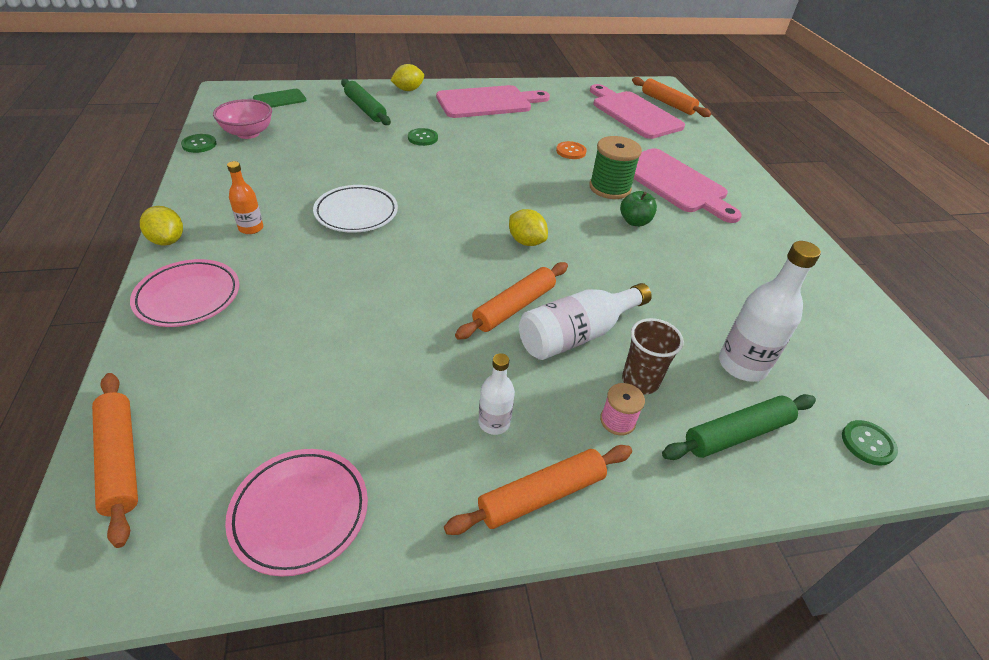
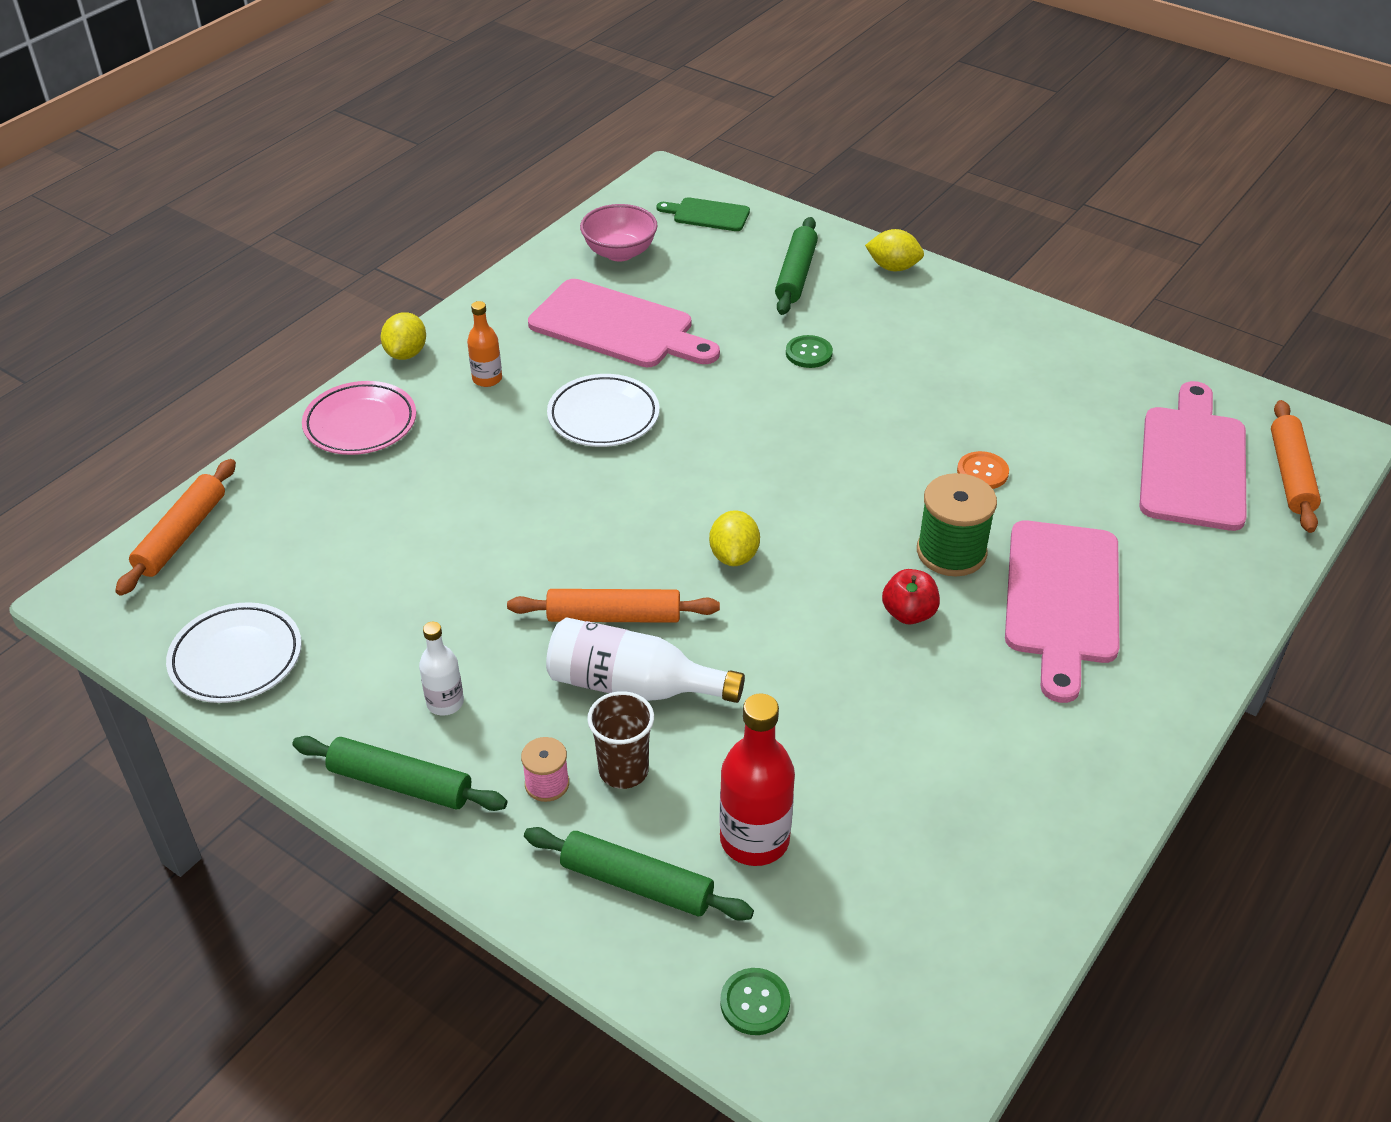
camera: 50 degrees right, 0 degrees up
green button [181,134,216,153] -> none
pink plate [225,449,368,577] -> white plate [166,602,302,703]
pink cutting board [436,85,550,118] -> pink cutting board moved to [528,279,720,367]
orange rolling pin [444,445,632,535] -> green rolling pin [292,736,507,811]
green apple [620,191,657,226] -> red apple [882,569,940,625]
white bottle [719,241,821,382] -> red bottle [719,693,795,866]

